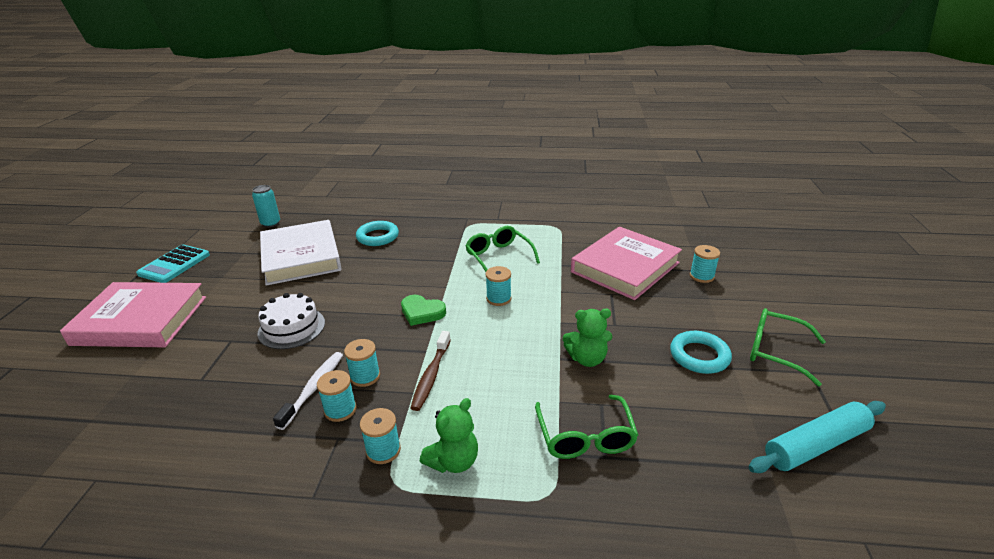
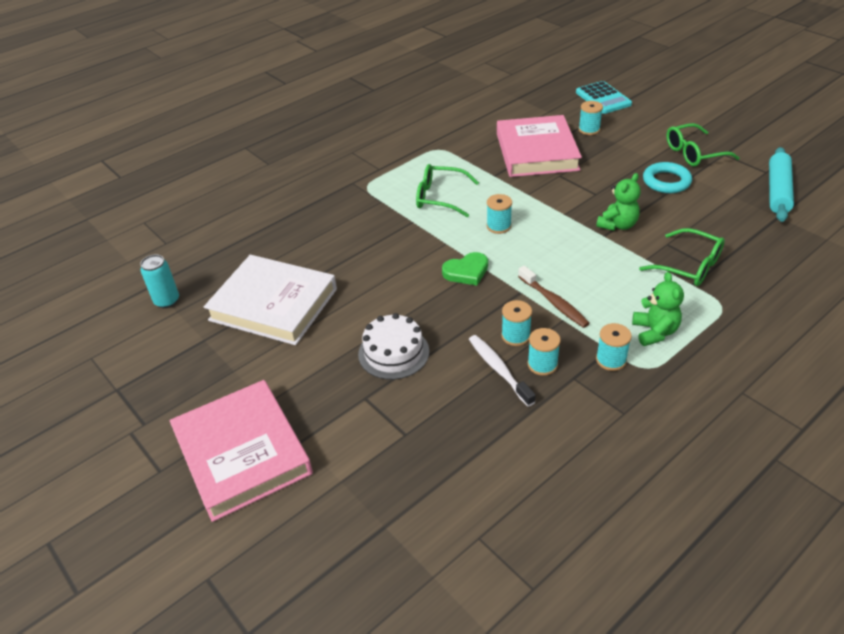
camera: 45 degrees left, 10 degrees up
pink book [60,282,206,347] -> pink book turned 75 degrees counterclockwise [170,380,313,522]
turquoise calculator [136,245,210,283] -> turquoise calculator moved to [576,81,632,114]
turquoise ring [356,221,399,246] -> none

